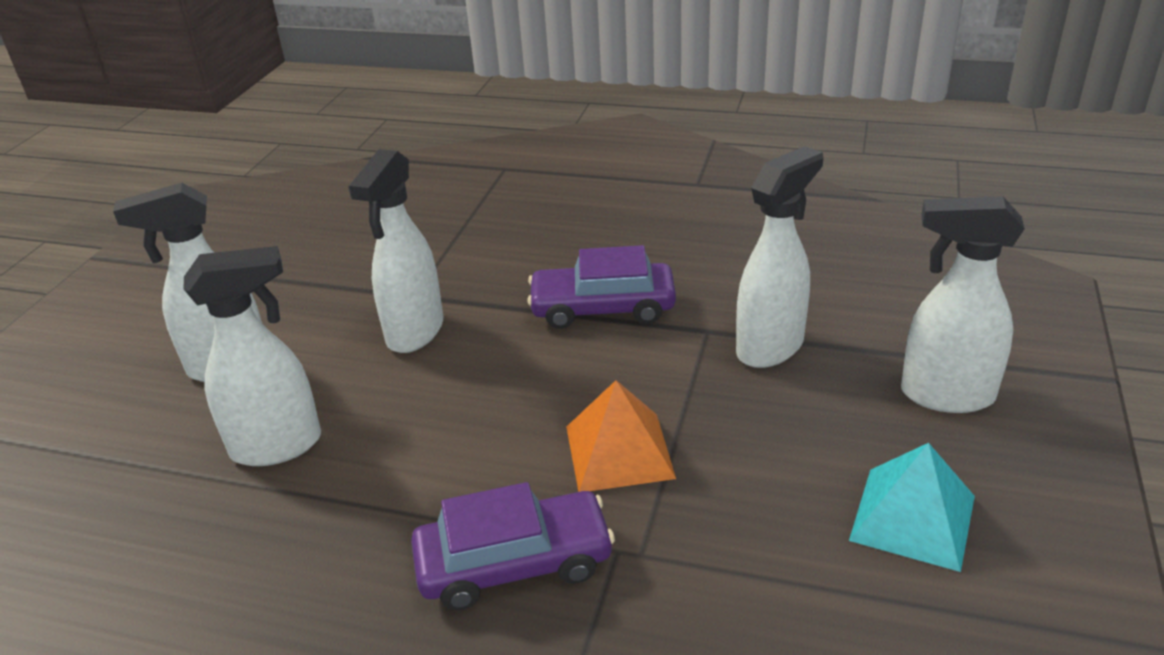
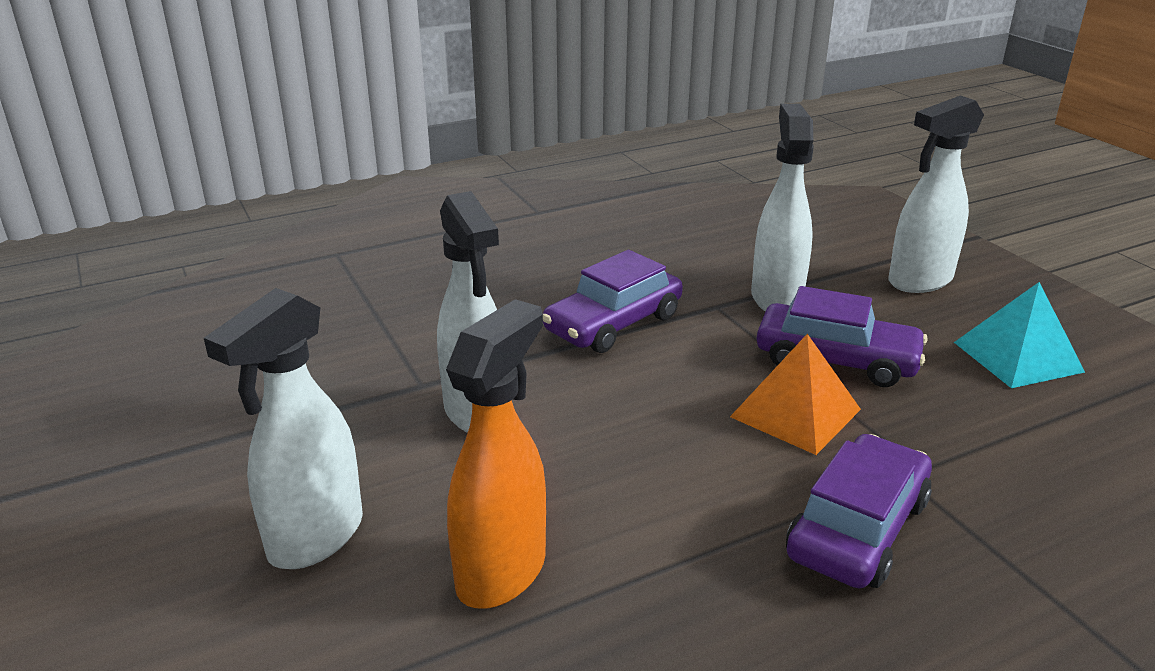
camera: 45 degrees left, 5 degrees down
white spray bottle [184,246,321,466] -> orange spray bottle [446,299,546,608]
none -> purple car [756,286,928,387]

